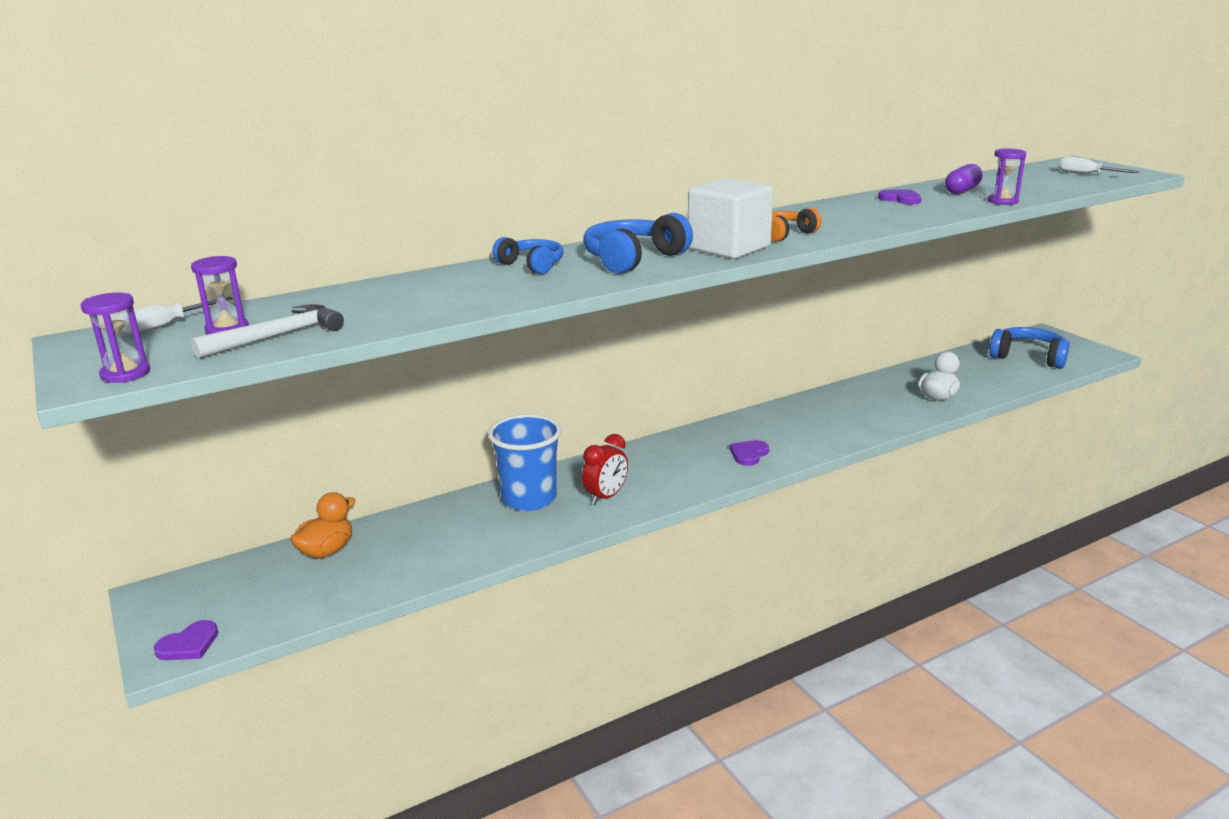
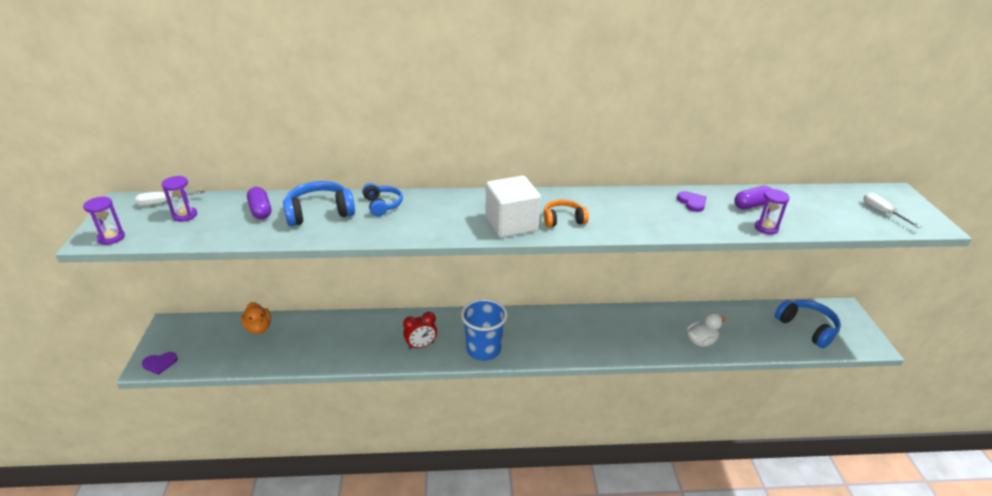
camera: 25 degrees right, 10 degrees up
white hammer [191,304,344,359] -> none
orange duck [290,492,356,558] -> orange duck turned 90 degrees clockwise [241,302,271,334]
blue cup [488,414,561,511] -> blue cup moved to [461,299,508,361]
blue headphones [583,213,693,274] -> blue headphones moved to [283,181,355,226]
purple heart [730,440,769,466] -> none
none -> purple capsule [247,187,271,219]

